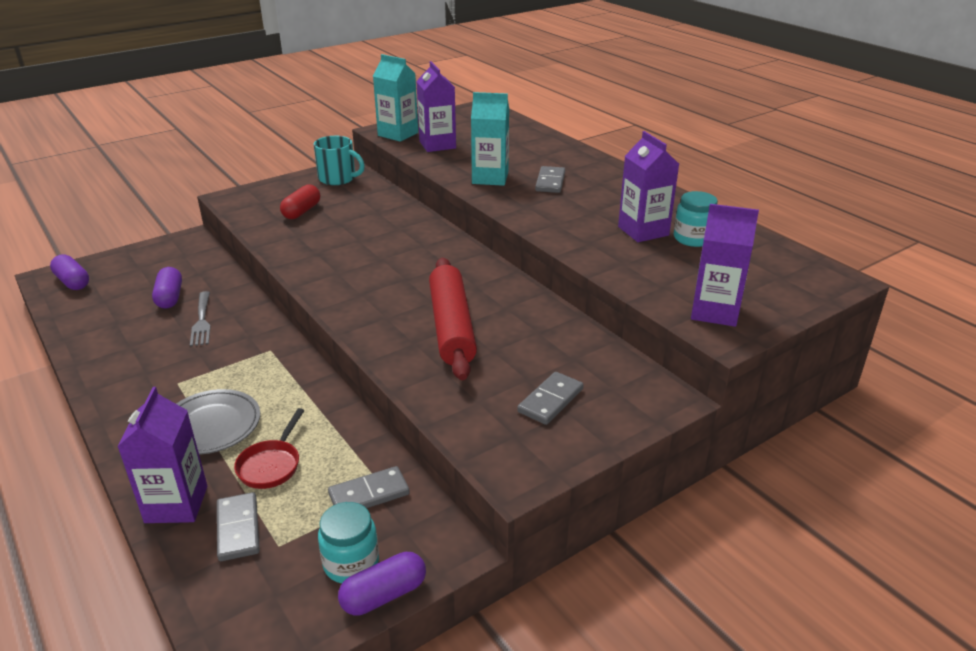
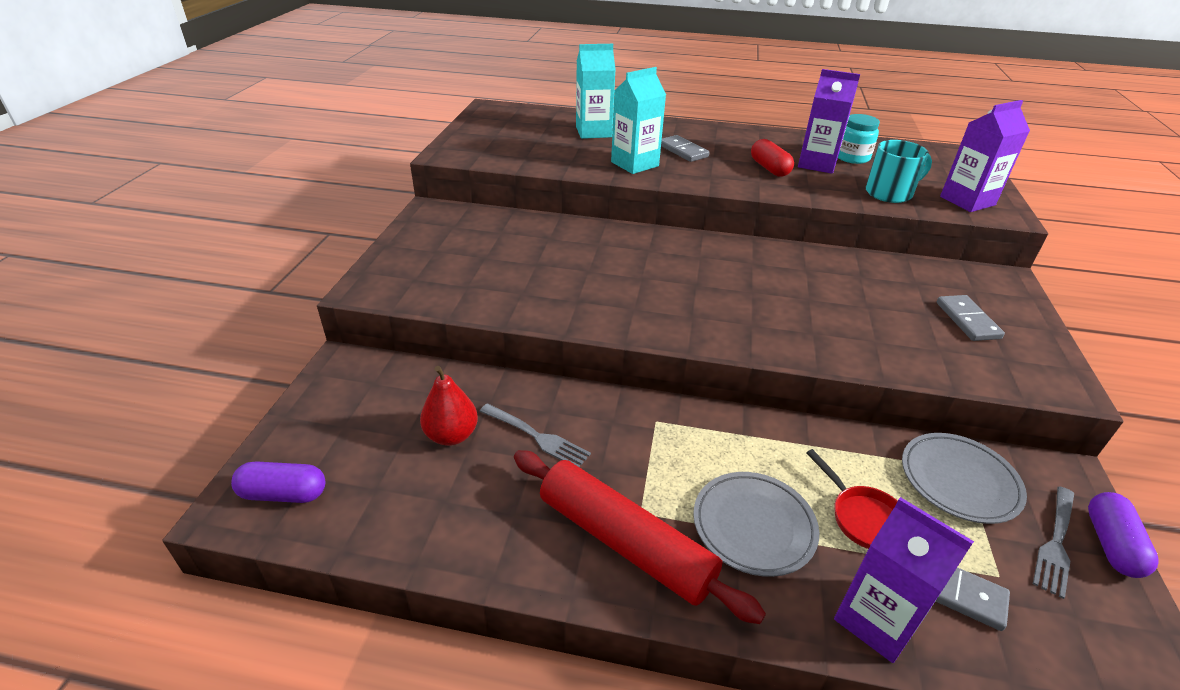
camera: 45 degrees left, 5 degrees up
purple capsule [152,267,182,309] -> red pear [420,366,478,446]
red capsule [280,185,320,219] -> red capsule moved to [751,139,794,177]
turquoise mug [314,136,365,185] -> turquoise mug moved to [865,140,932,203]
turquoise jar [318,502,379,584] -> grey fork [1033,486,1074,599]
grey domino [328,466,410,508] -> grey plate [902,433,1027,524]
turquoise carton [373,54,418,142] -> turquoise carton moved to [576,44,616,139]
purple carton [416,61,456,152] -> none
red rolling pin [429,258,477,380] -> red rolling pin moved to [514,450,766,624]

